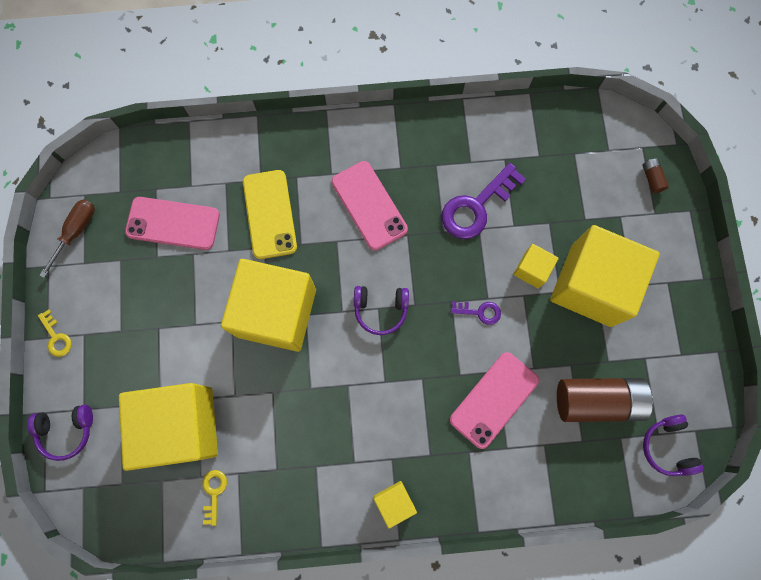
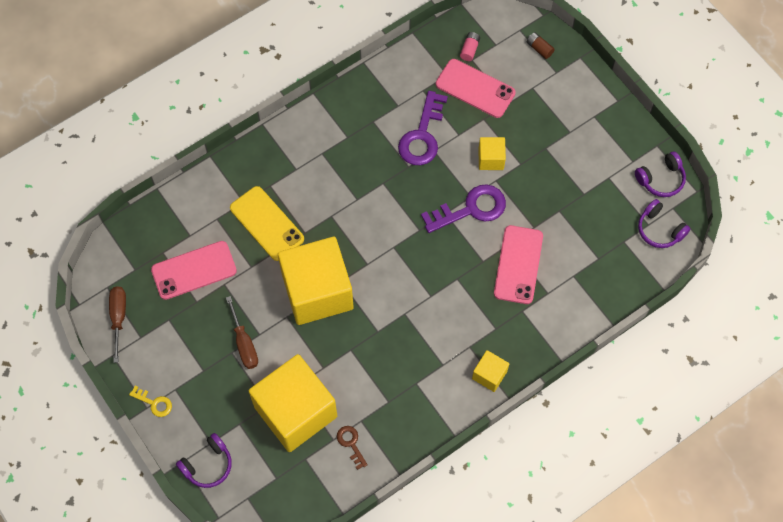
camera: 30 degrees left, 10 degrees down
yellow key [202,470,227,526] -> brown key [337,426,368,470]
pink phone [332,161,408,251] -> pink phone moved to [436,59,516,118]
purple headphones [354,286,409,335] -> purple headphones moved to [635,151,686,197]
purple key [451,301,501,325] -> purple key [421,184,506,233], size x2.00
yellow cube [550,225,660,327] -> none
brown battery [557,378,653,422] -> none
none -> brown screwdriver [226,296,258,369]
none -> pink battery [460,32,480,61]

